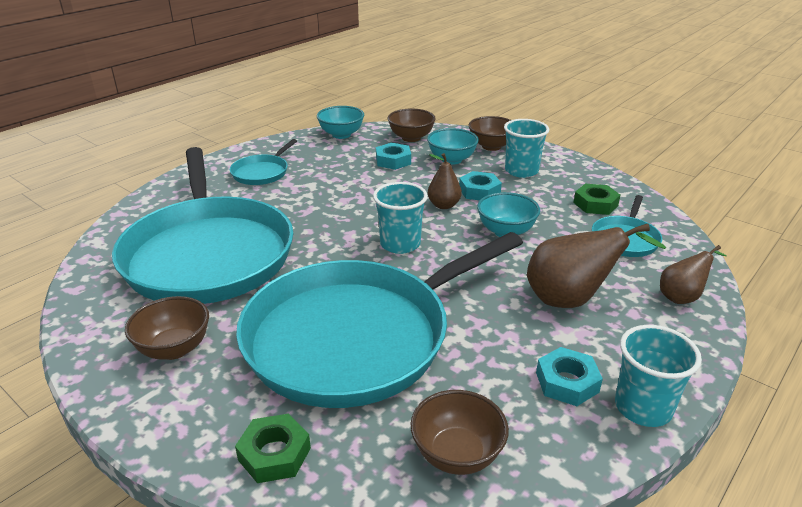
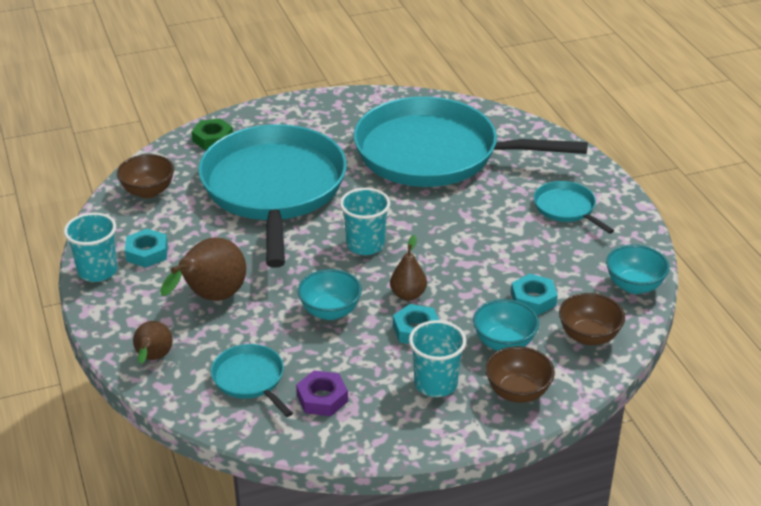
camera: 120 degrees right, 5 degrees up
brown bowl [125,296,209,360] -> none
green nut [573,184,620,215] -> purple nut [296,371,348,416]

